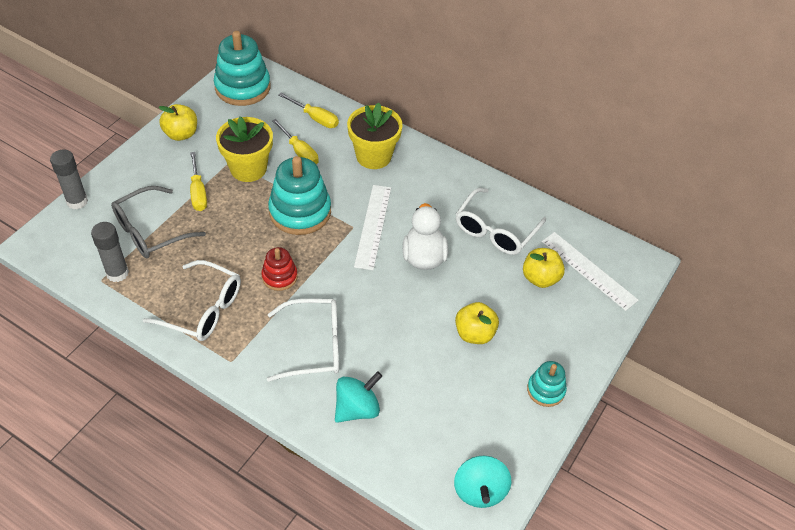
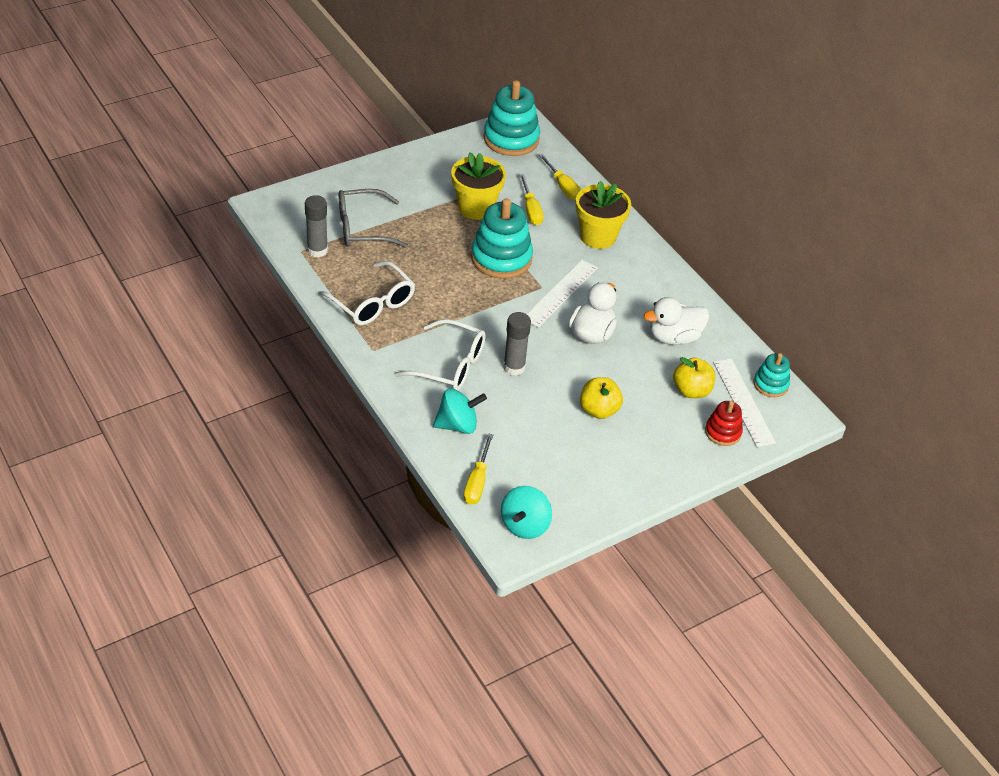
camera: 25 degrees right, 5 degrees down
grey glue stick [50,149,88,209] -> grey glue stick moved to [503,312,531,376]
yellow apple [159,104,197,141] -> none
yellow screwdriver [190,152,207,211] -> yellow screwdriver moved to [463,433,493,505]
red stacking toy [261,247,298,291] -> red stacking toy moved to [705,401,743,446]
white glasses [456,188,546,255] -> white duck [644,297,709,345]
turquoise stacking toy [527,361,567,407] -> turquoise stacking toy moved to [754,353,790,397]

